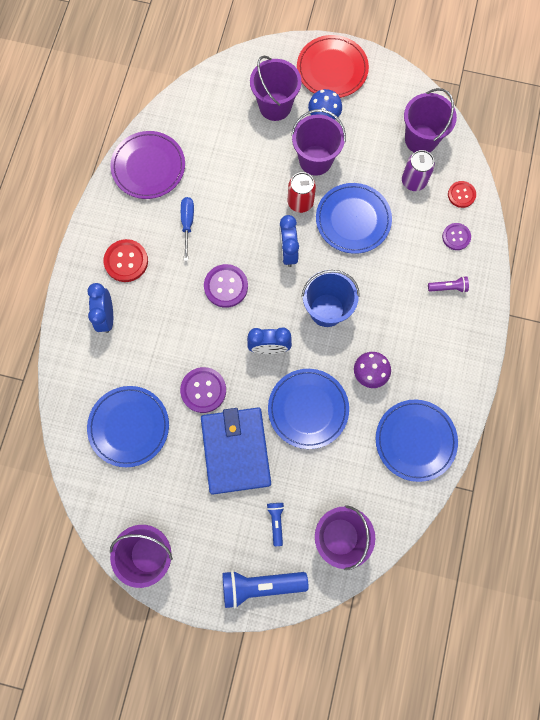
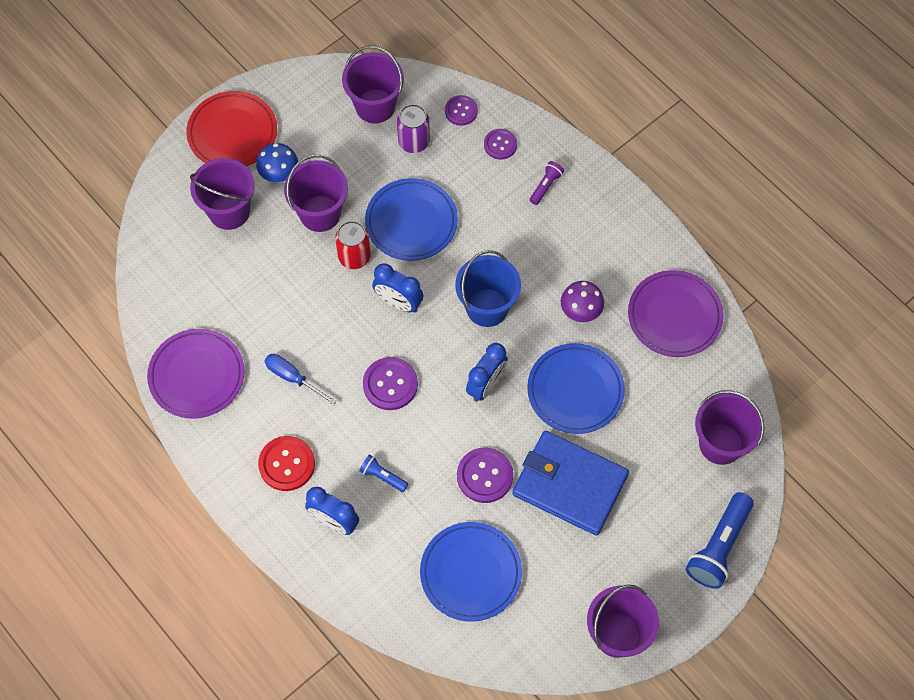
camera: 55 degrees left, 10 degrees down
blue flashlight [267,503,285,546] -> blue flashlight moved to [359,454,408,492]
blue plate [376,400,458,482] -> purple plate [628,270,723,357]
red button [448,181,476,208] -> purple button [445,95,478,126]

